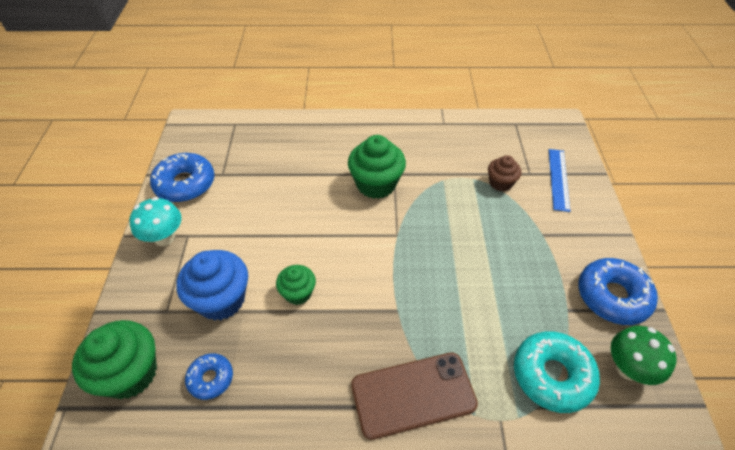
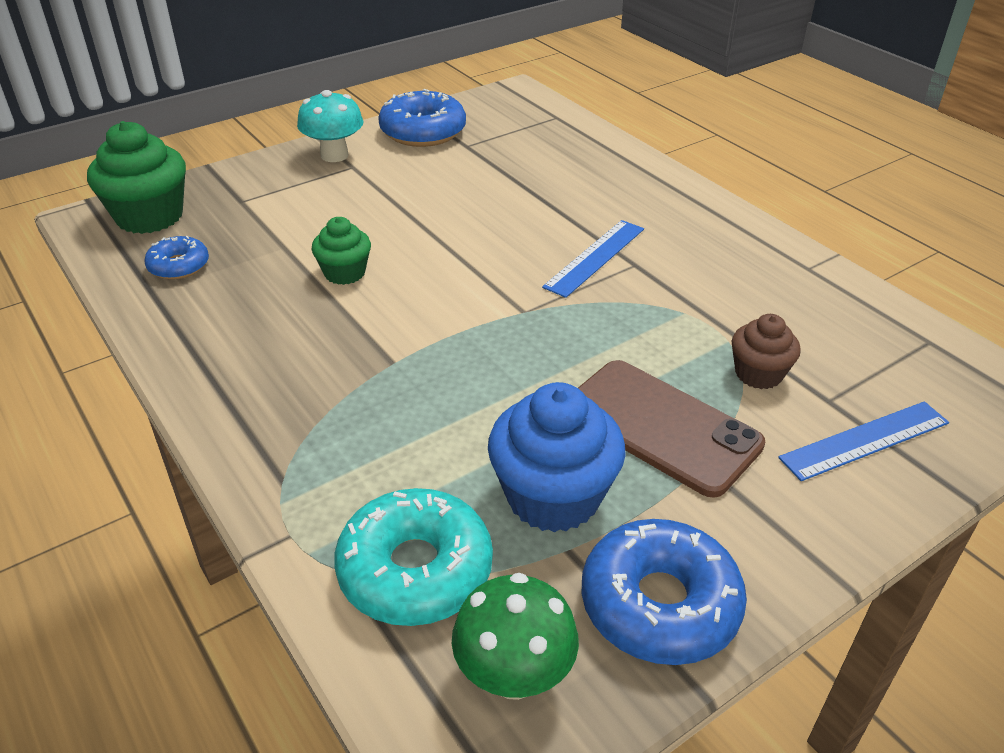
camera: 55 degrees right, 10 degrees down
blue cupcake [176,250,248,321] -> blue cupcake moved to [488,382,626,533]
green cupcake [348,135,406,199] -> blue ruler [542,220,644,298]
brown phone [351,352,478,440] -> brown phone moved to [578,360,765,498]

